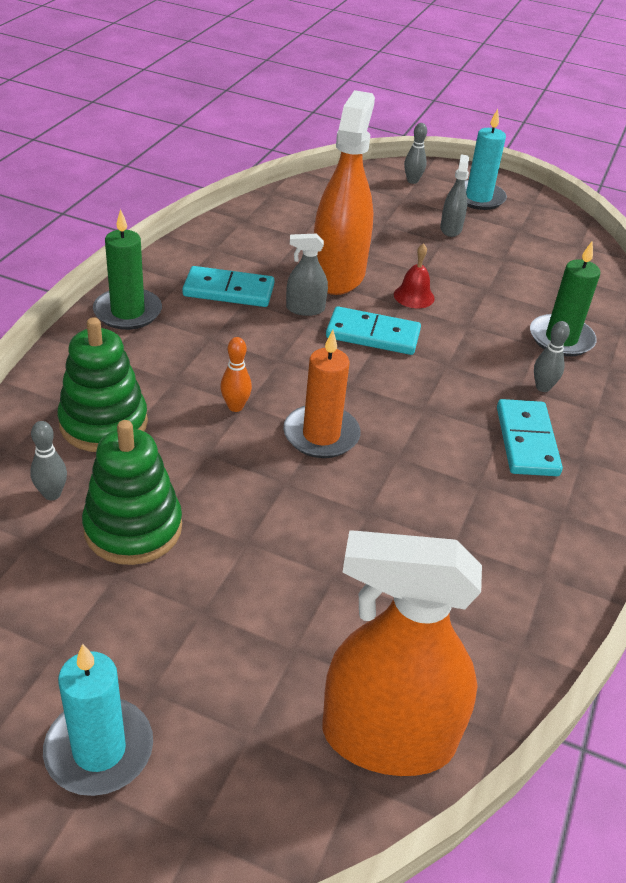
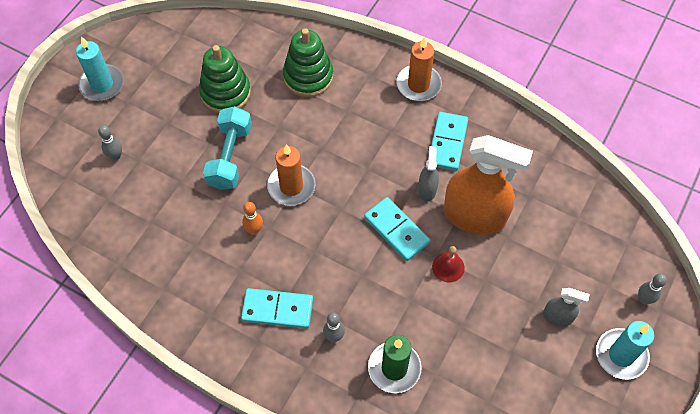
camera: 100 degrees right, 20 degrees up
grey bowling pin [30,421,67,500] -> grey bowling pin moved to [98,125,122,160]
green candle [93,209,162,330] -> orange candle [396,37,442,101]
orange bowling pin [220,337,252,412] -> orange bowling pin moved to [242,202,263,235]
orange spray bottle [322,531,482,776] -> none
turquoise domino [326,306,421,355] -> turquoise domino turned 60 degrees counterclockwise [364,197,430,261]
none -> turquoise dumbbell [203,106,252,190]

